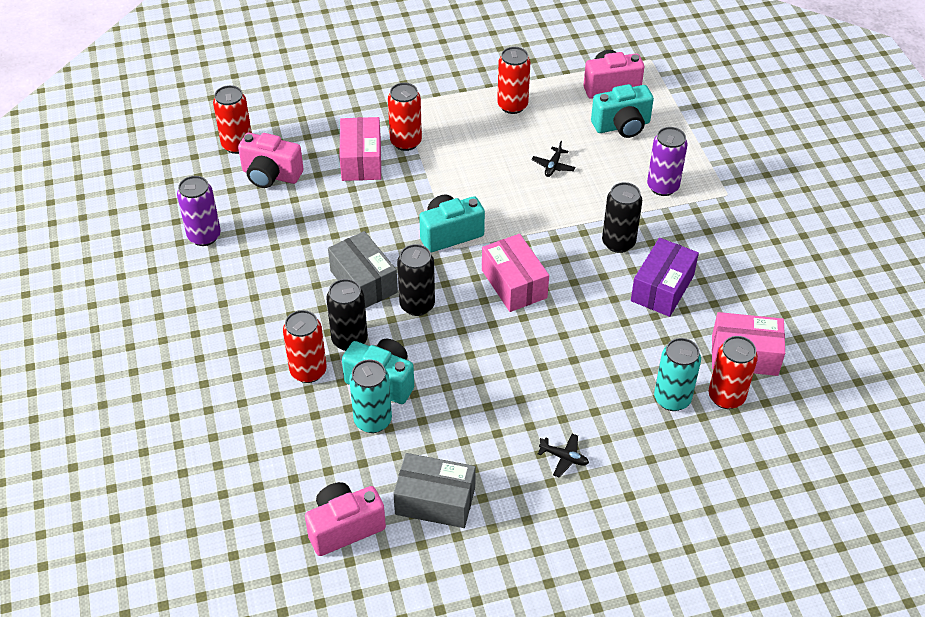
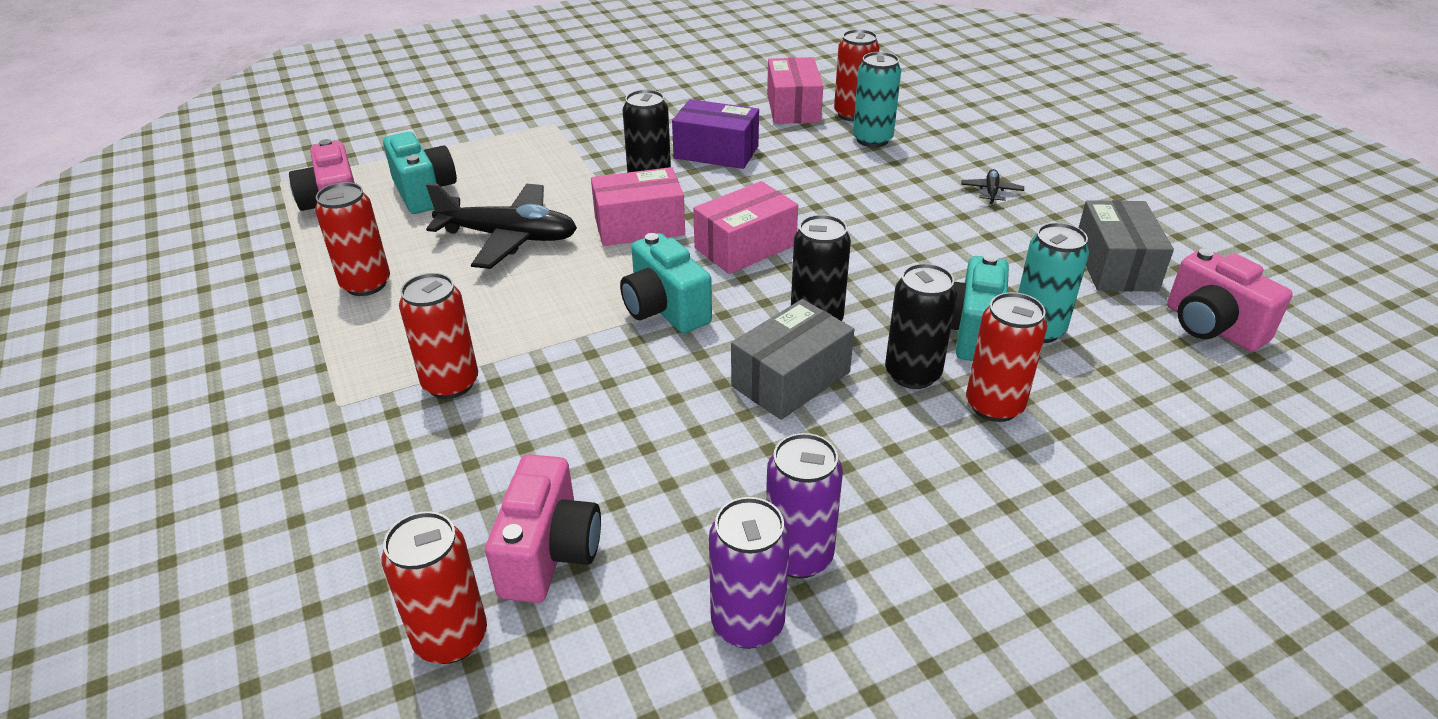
camera: 100 degrees left, 10 degrees down
pink box [339,117,381,181] -> pink box moved to [591,167,685,246]
black plane [531,141,575,177] -> black plane [426,183,577,269], size x2.36
purple can [647,127,688,196] -> purple can moved to [766,433,843,578]

